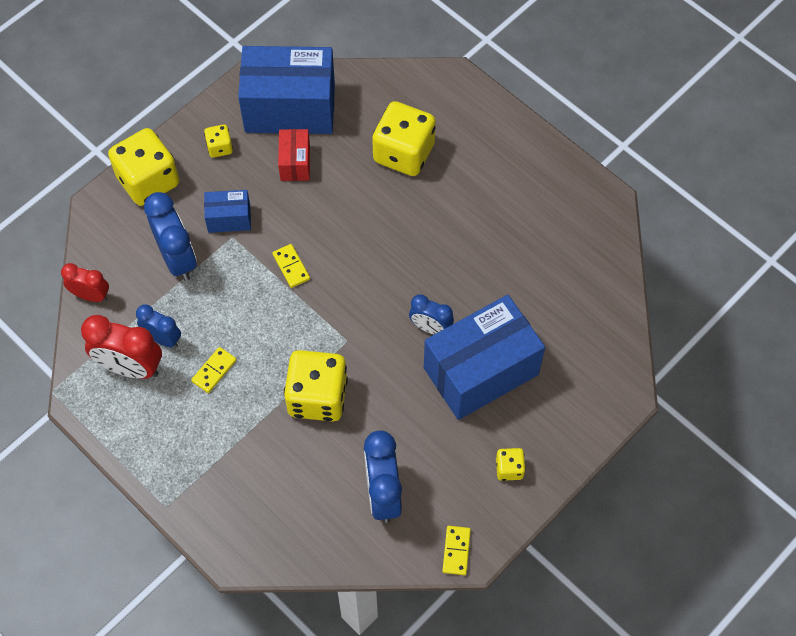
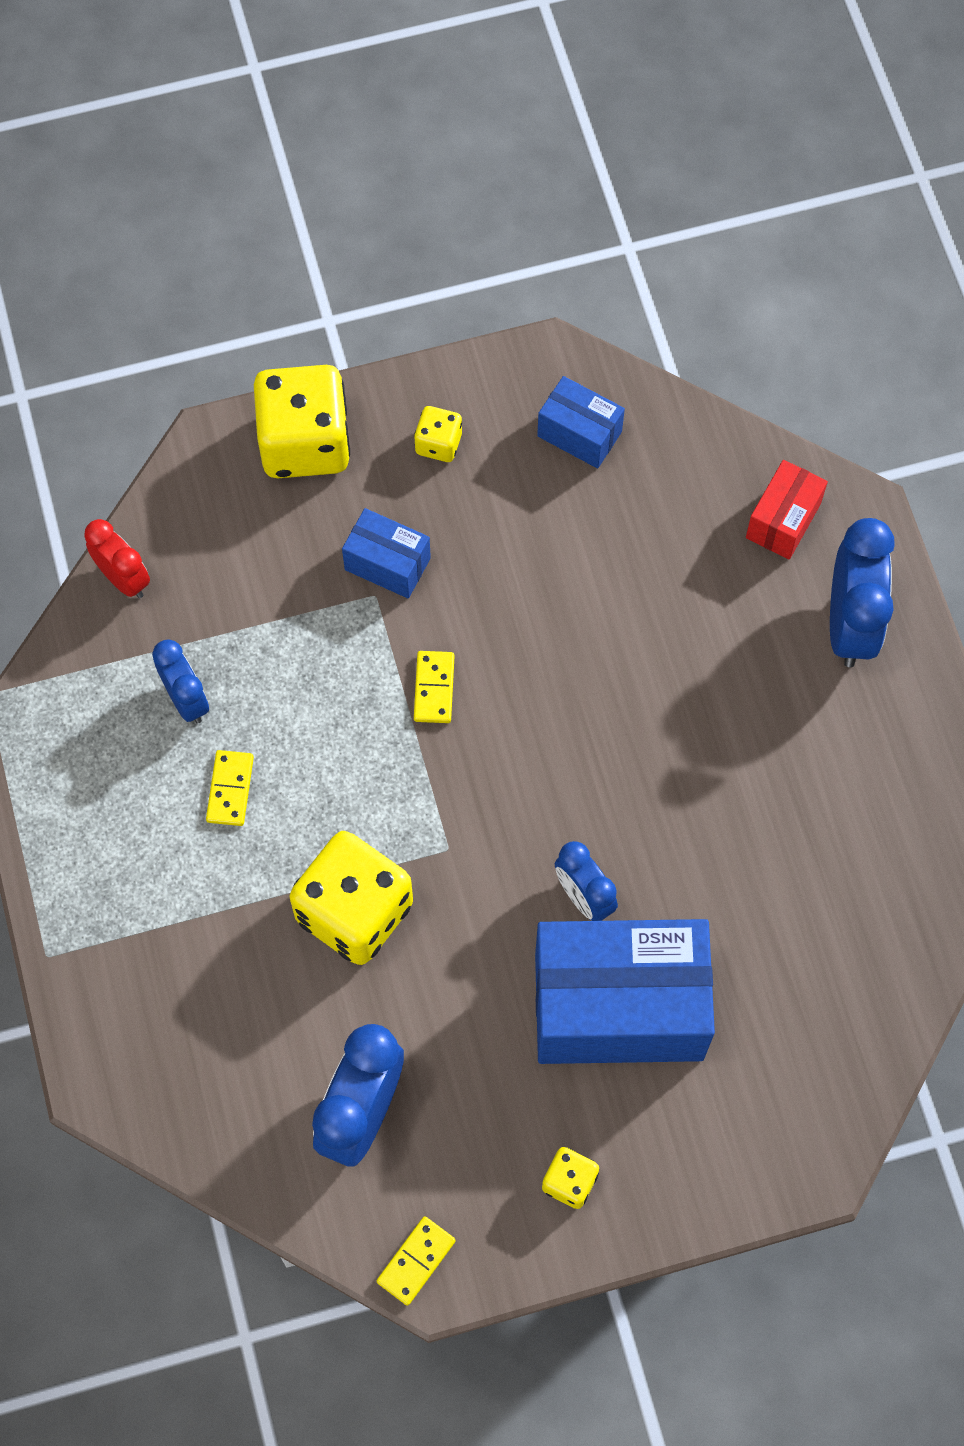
camera: 30 degrees right, 5 degrees up
red clock [81,315,162,379] -> none
blue clock [144,192,197,281] -> blue clock moved to [830,518,895,667]
yellow domino [191,347,237,393] -> yellow domino turned 60 degrees counterclockwise [206,750,254,826]
blue box [238,46,335,134] -> blue box [537,376,625,468], size x0.47
red box [278,129,310,181] -> red box moved to [746,460,828,559]
yellow dice [372,101,436,176] -> none

